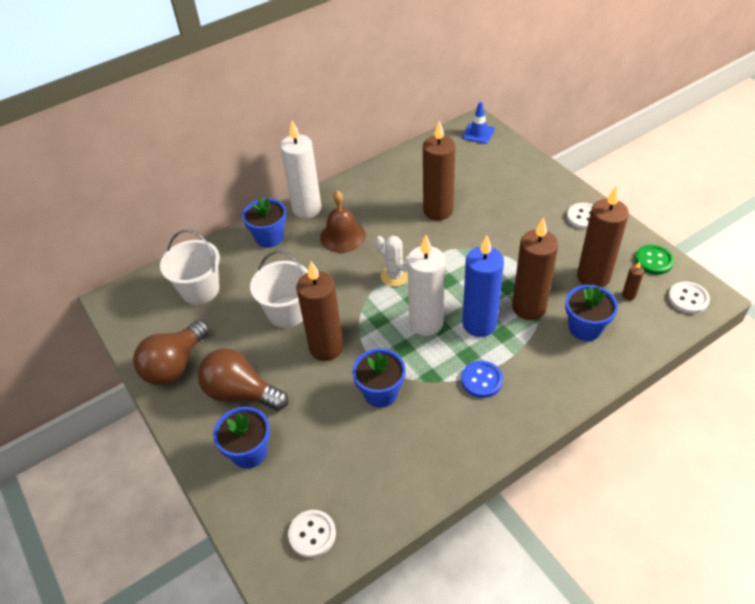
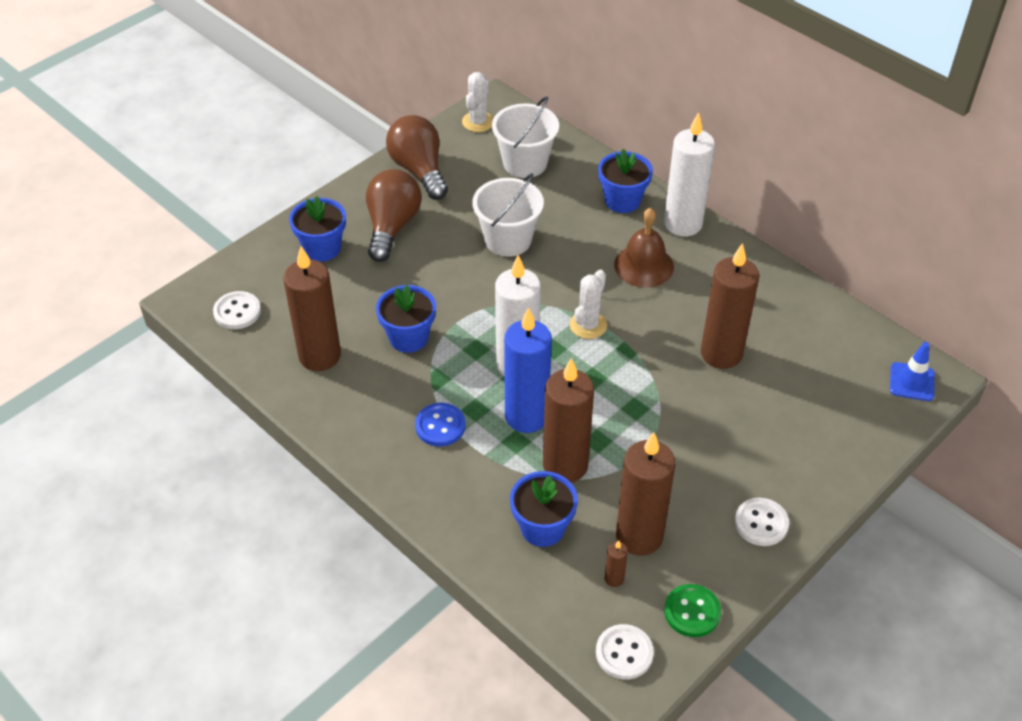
camera: 75 degrees right, 0 degrees up
brown light bulb [133,320,209,385] -> brown light bulb turned 45 degrees clockwise [386,115,448,200]
brown candle [296,261,344,361] -> brown candle moved to [283,246,341,371]
none -> white cactus [462,72,494,132]

